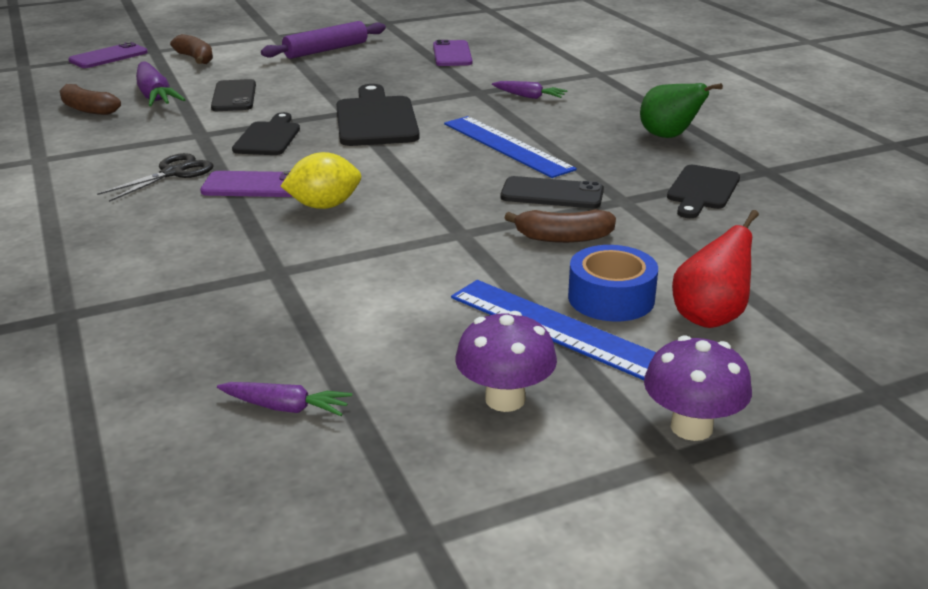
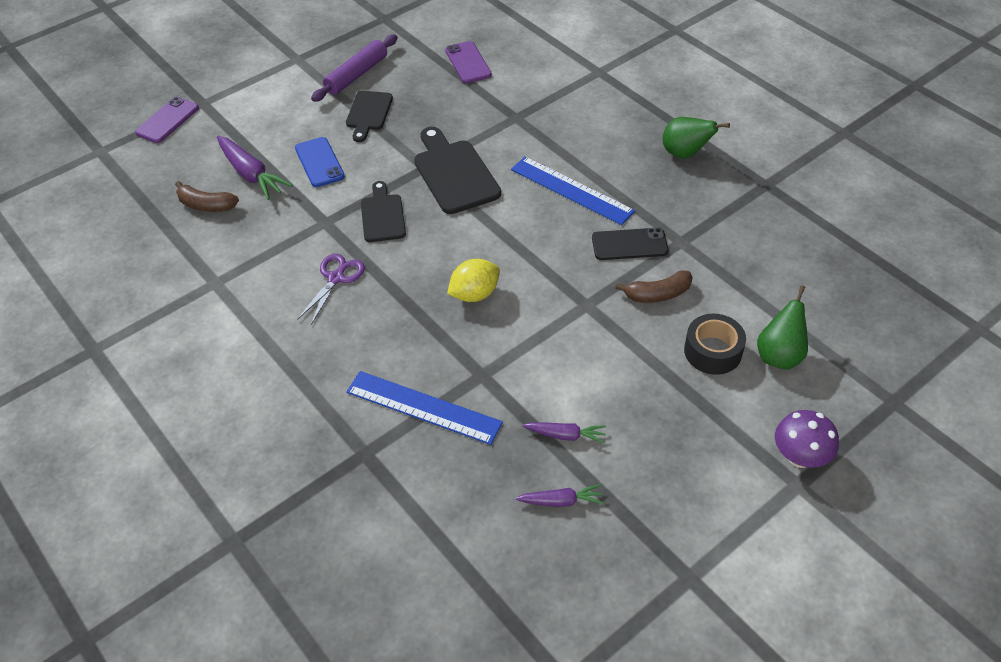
camera: 15 degrees left, 20 degrees up
black scissors [97,153,214,202] -> purple scissors [297,254,365,325]
brown banana [170,34,213,64] -> none
purple phone [200,171,293,197] -> none
black phone [211,79,256,111] -> blue phone [295,137,345,187]
blue ruler [451,280,656,380] -> blue ruler moved to [346,371,503,445]
purple mushroom [455,311,557,412] -> none
purple carrot [492,81,568,99] -> purple carrot moved to [523,422,606,444]
blue tape [568,245,658,322] -> black tape [684,314,746,375]
black cutting board [667,165,740,218] -> black cutting board moved to [346,91,393,142]
red pear [672,210,759,328] -> green pear [757,285,808,370]

